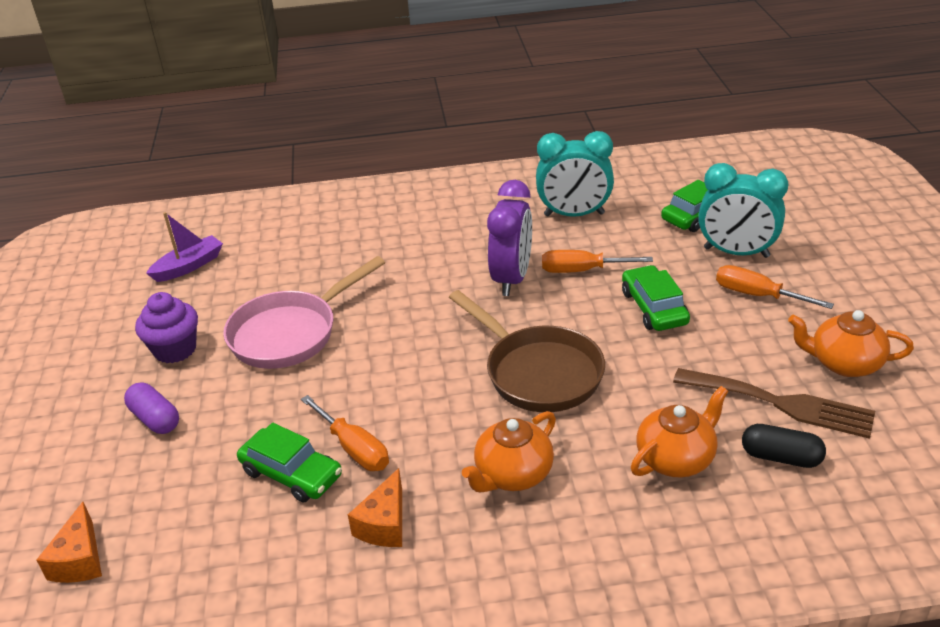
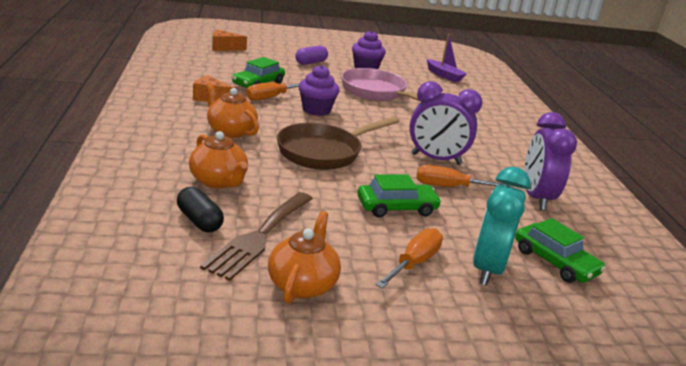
camera: 85 degrees right, 10 degrees down
turquoise clock [536,131,614,217] -> purple clock [524,112,577,210]
orange screwdriver [542,250,653,273] -> orange screwdriver turned 90 degrees counterclockwise [416,165,511,187]
black capsule [742,424,826,468] -> black capsule turned 60 degrees counterclockwise [177,187,224,232]
none -> purple cupcake [299,65,339,116]

